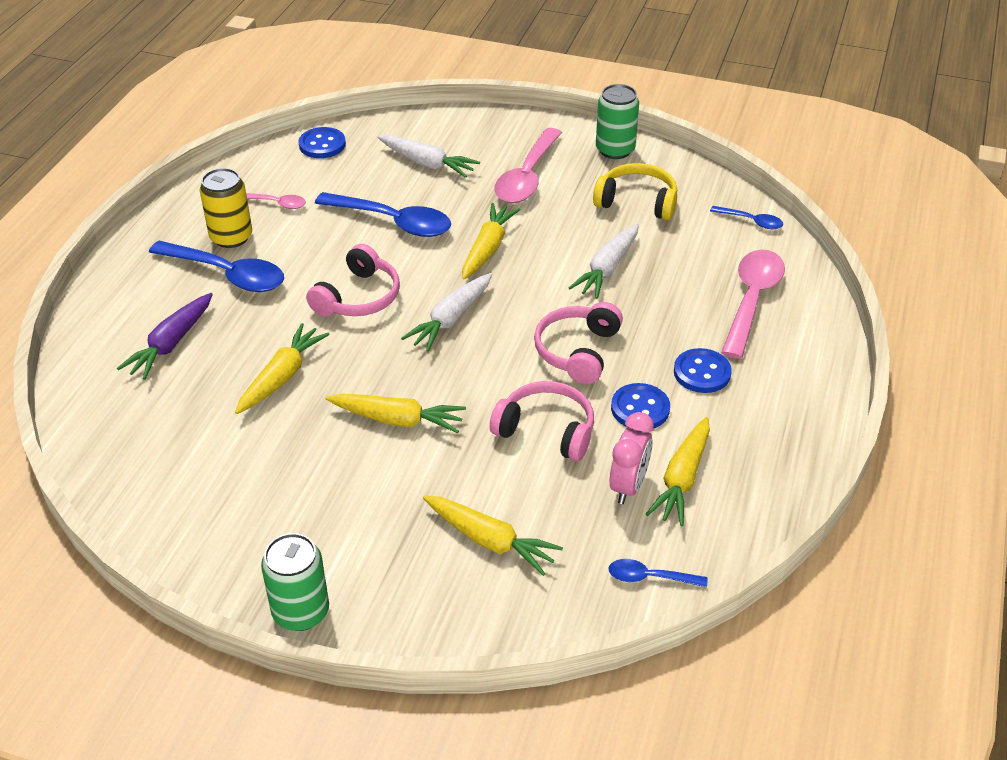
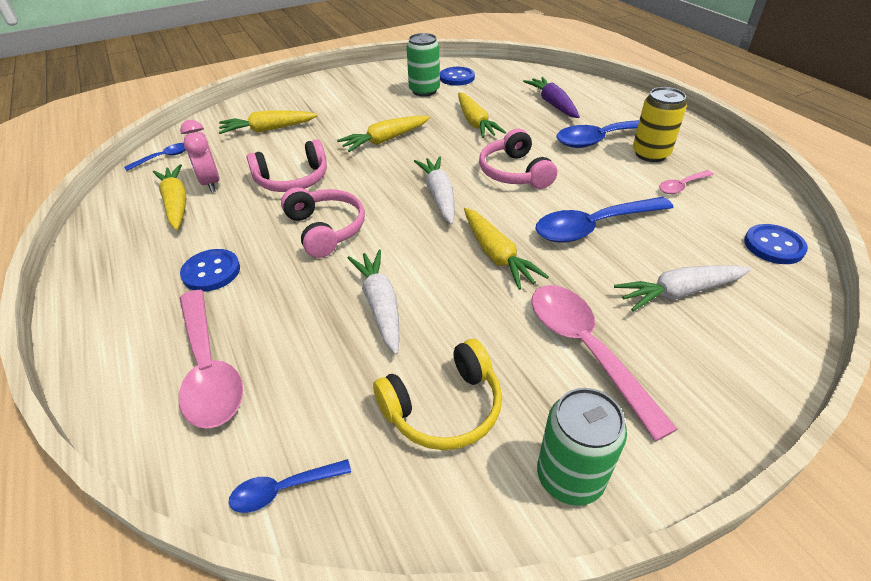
camera: 135 degrees right, 0 degrees up
green can [261,533,329,631] -> green can moved to [407,33,440,96]
blue button [611,383,670,428] -> blue button moved to [440,67,475,86]

